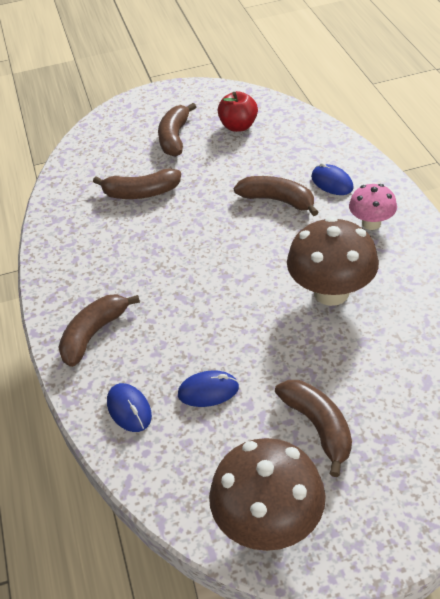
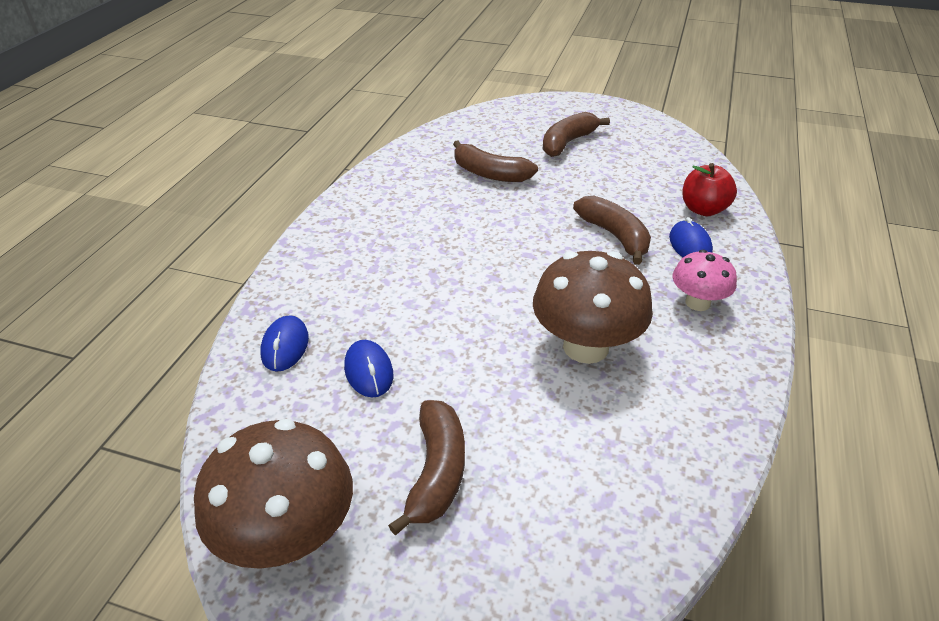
camera: 30 degrees right, 5 degrees down
brown banana [58,294,140,367] -> none
blue mouse [178,371,239,407] -> blue mouse turned 45 degrees clockwise [344,340,393,397]
red apple [218,91,258,132] -> red apple moved to [682,163,737,216]

